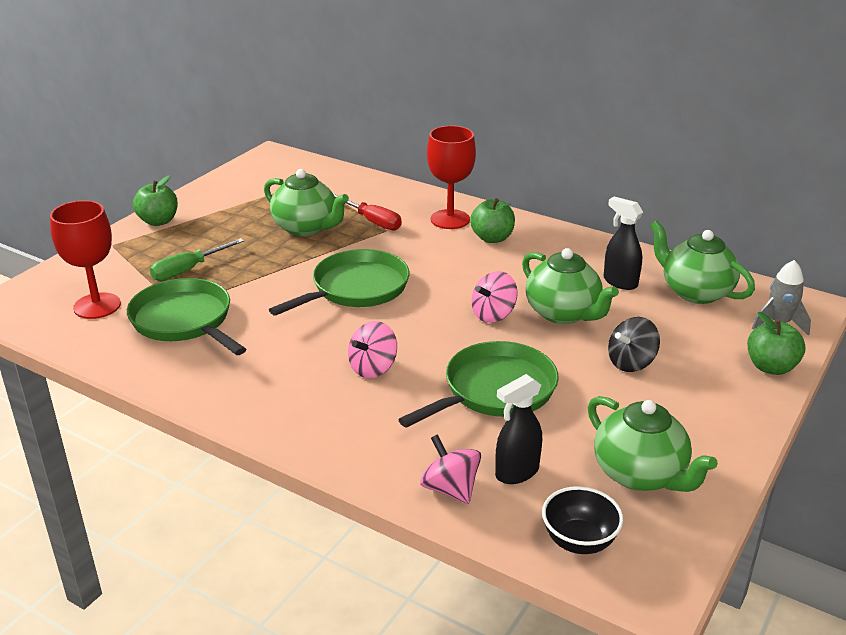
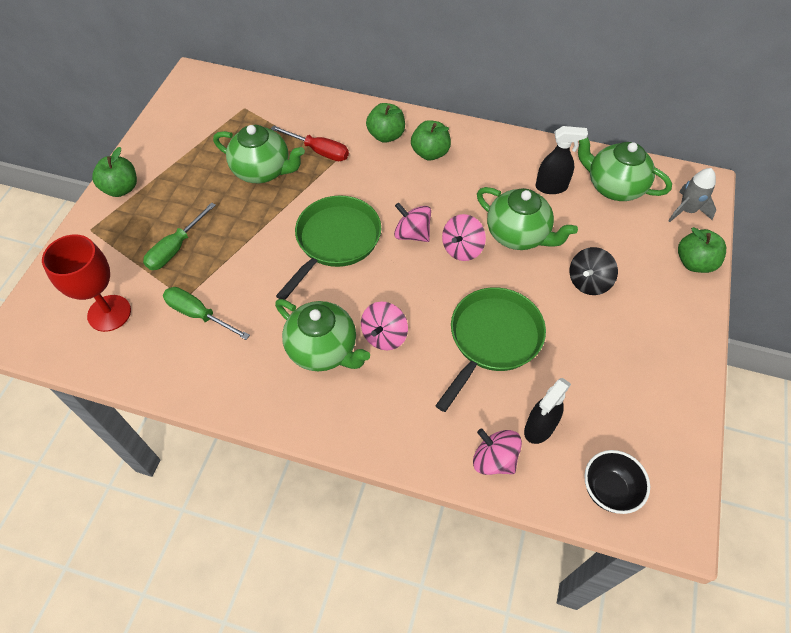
camera: 15 degrees left, 25 degrees up
green pan [127,278,246,355] -> green screwdriver [163,287,250,340]
red goblet [427,126,476,229] -> green apple [366,103,405,143]
green teapot [588,396,718,492] -> green teapot moved to [275,299,370,371]
black spray bottle [604,196,643,290] -> black spray bottle turned 150 degrees clockwise [536,126,588,194]
none -> pink spinning top [394,202,431,242]

